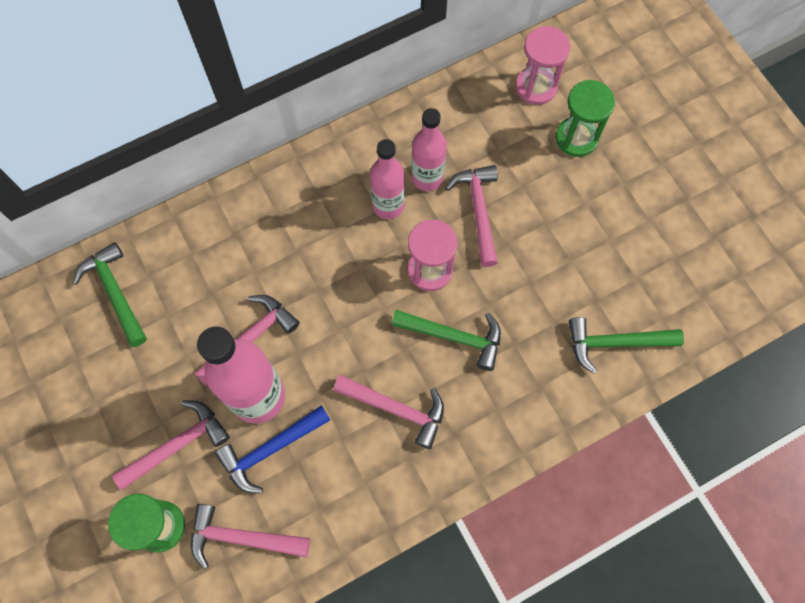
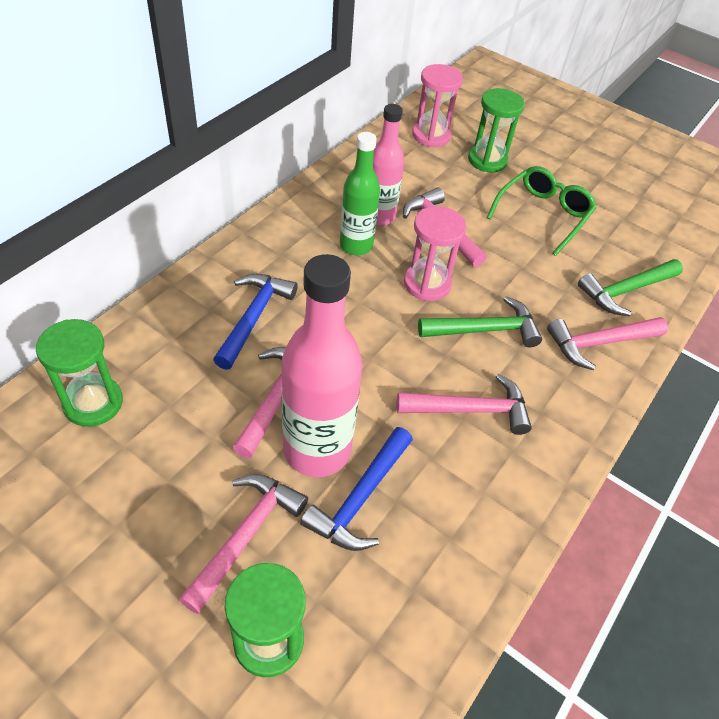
camera: 30 degrees left, 20 degrees down
green hammer [73,242,147,347] -> green hourglass [36,319,123,427]
pink hammer [191,504,310,569] -> pink hammer moved to [547,317,668,370]
pink bottle [370,139,405,219] -> green bottle [340,132,380,255]
none -> blue hammer [213,274,298,370]
none -> green glasses [487,166,597,256]

